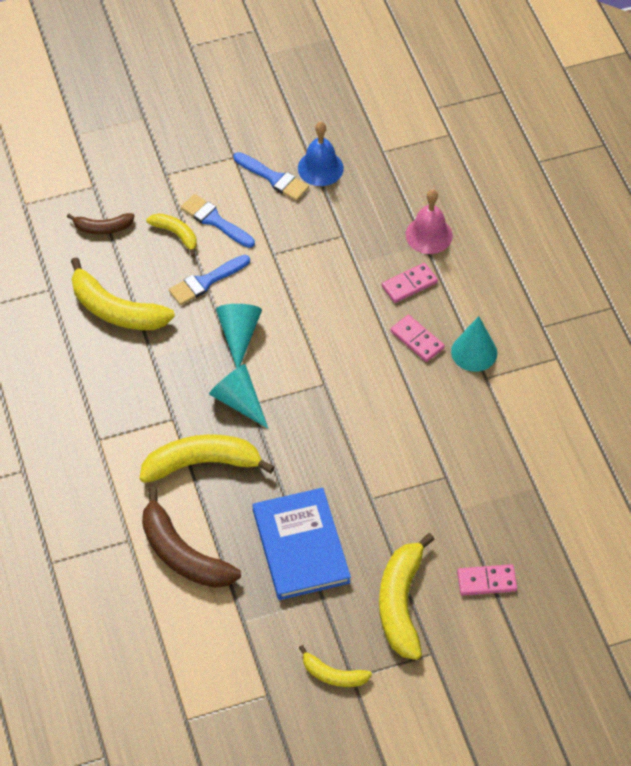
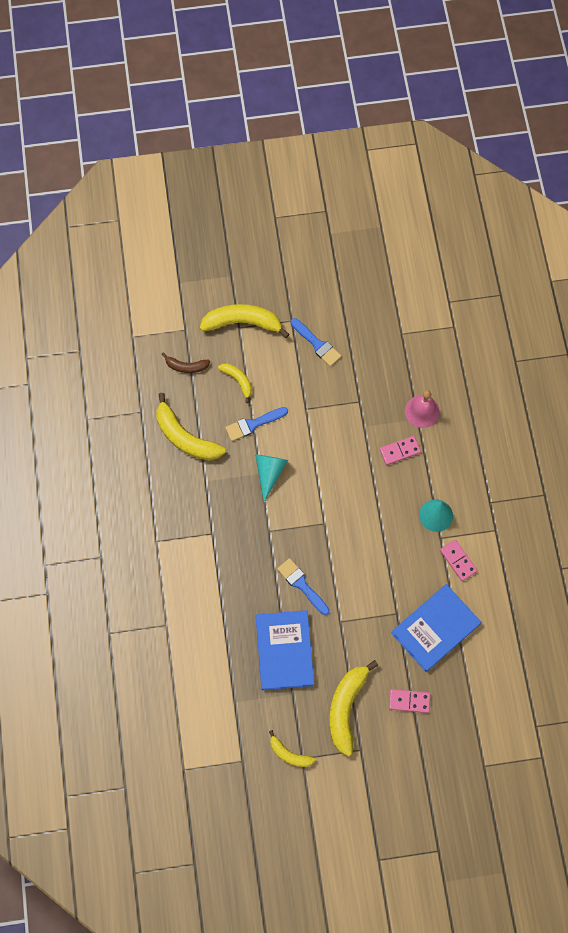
camera: 10 degrees right, 15 degrees up
yellow banana [140,434,275,483] -> yellow banana moved to [200,304,289,338]
brown banana [142,487,241,588] -> none
blue brush [181,194,255,248] -> blue brush moved to [277,558,329,615]
turquoise cone [209,364,268,428] -> none
blue bell [298,122,344,186] -> none
pink domino [390,315,445,362] -> pink domino moved to [440,540,478,581]
none -> blue book [391,584,481,672]

